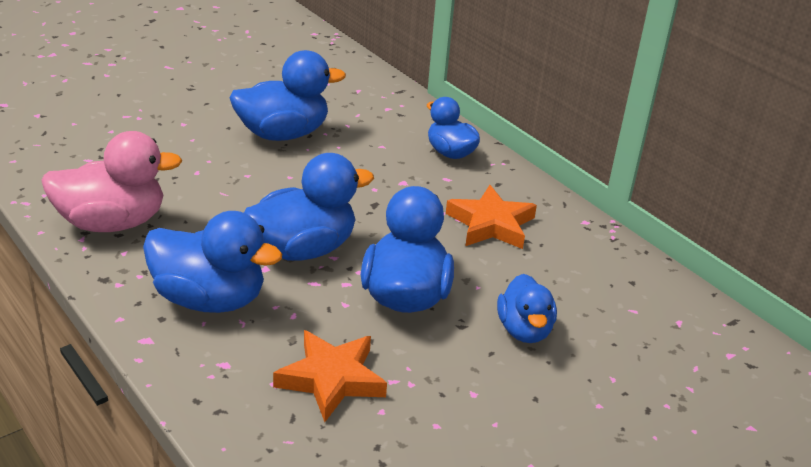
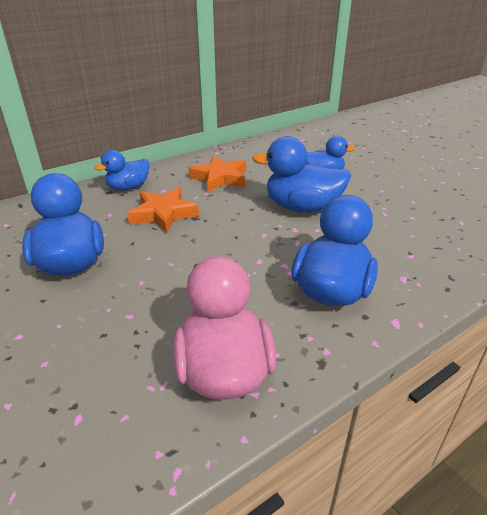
camera: 85 degrees left, 0 degrees up
blue duck [244,153,374,261] -> none
orange star [273,330,387,422] -> orange star moved to [127,187,199,233]

